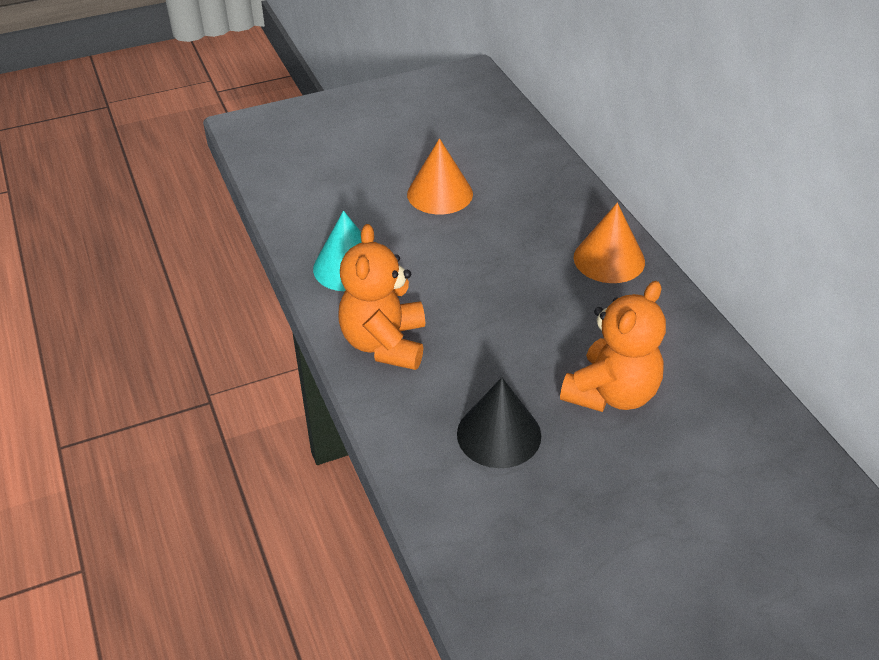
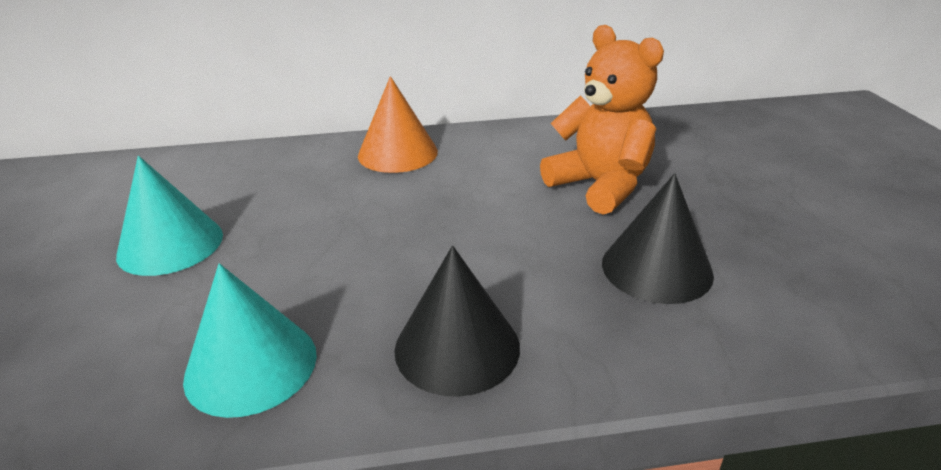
camera: 75 degrees left, 10 degrees down
orange teddy bear [338,224,425,370] -> black cone [394,246,520,397]
orange cone [407,138,473,215] -> turquoise cone [116,156,223,276]

